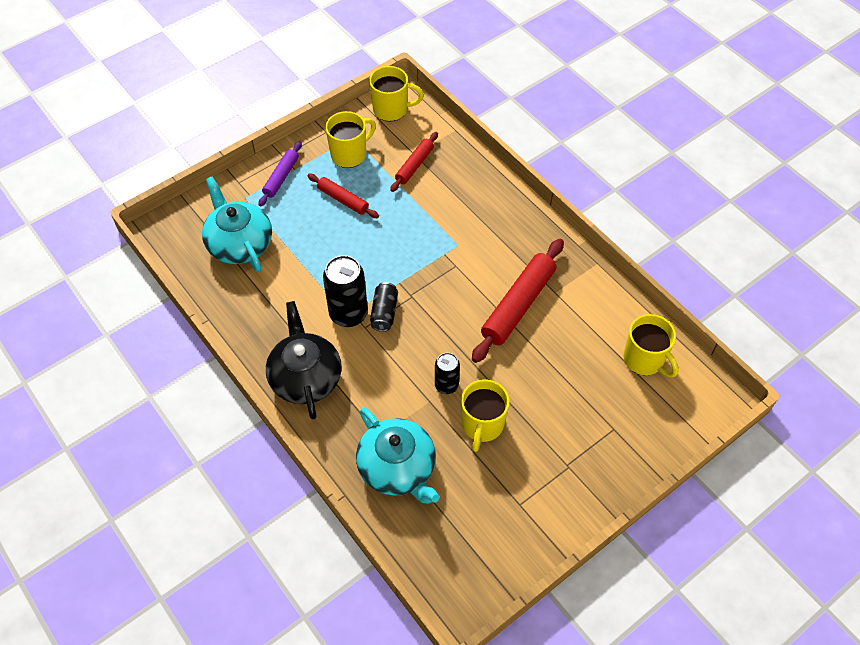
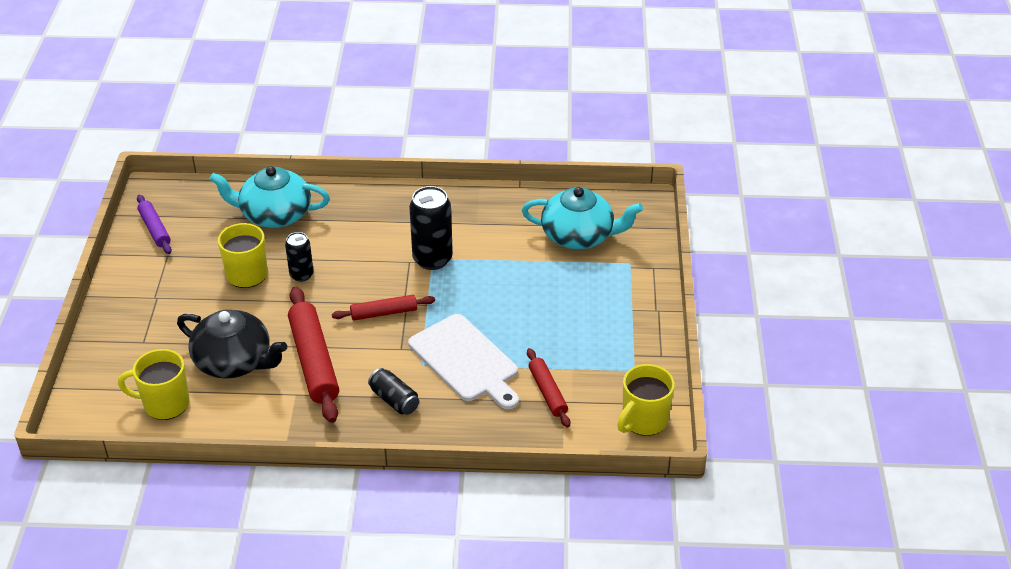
camera: 130 degrees right, 15 degrees down
purple rolling pin [259,141,302,207] -> purple rolling pin moved to [137,195,172,254]
black teapot [266,301,342,419] -> black teapot moved to [177,309,287,379]
red rolling pin [307,174,379,218] -> red rolling pin moved to [332,295,435,320]
yellow mug [325,111,376,168] -> none
black can [370,282,398,332] -> black can moved to [368,368,419,415]
none -> white cutting board [408,314,519,409]

